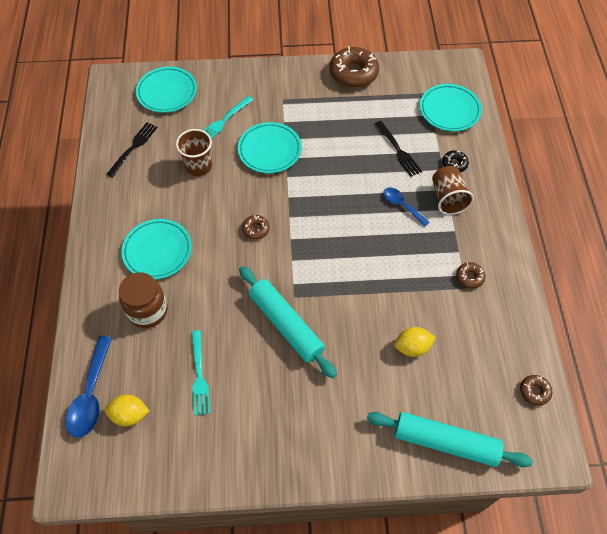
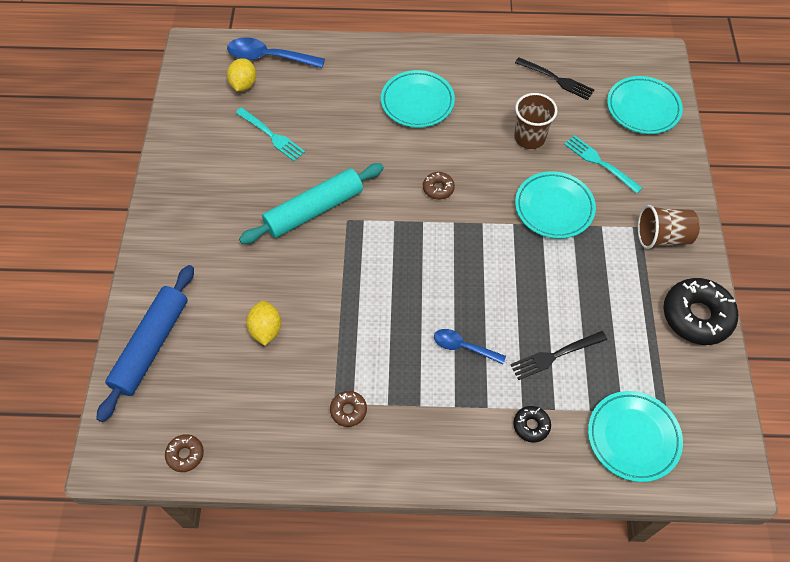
camera: 95 degrees right, 0 degrees up
brown jar [119,272,168,328] -> none
turquoise fork [191,330,211,416] -> turquoise fork turned 135 degrees counterclockwise [236,107,305,161]
brown donut [329,46,379,88] -> black donut [663,278,738,345]
turquoise rolling pin [367,412,533,467] -> blue rolling pin [96,265,194,422]
blue spoon [383,188,429,227] -> blue spoon turned 120 degrees counterclockwise [434,329,506,364]
brown cup [432,166,474,215] -> brown cup moved to [638,205,700,249]

